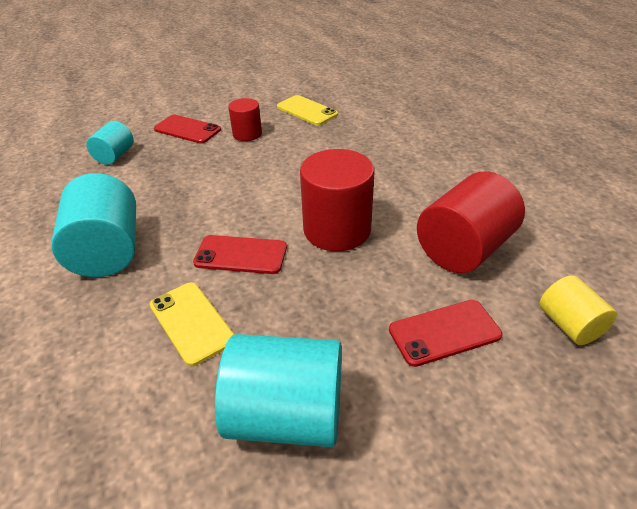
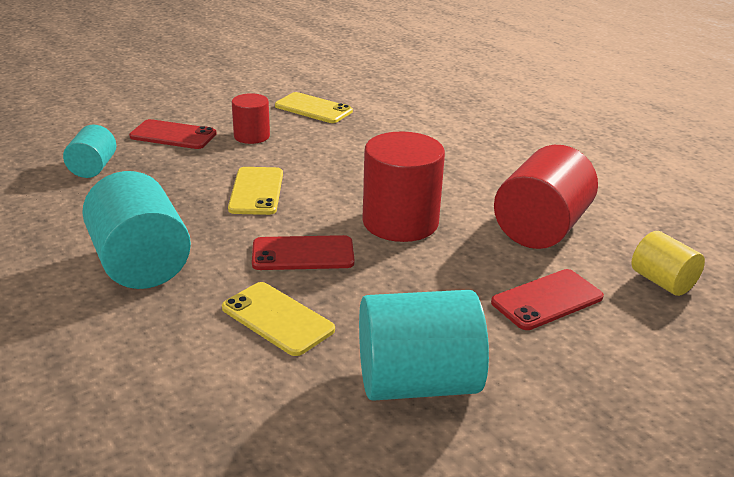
camera: 15 degrees left, 10 degrees down
none -> yellow phone [228,167,283,215]

